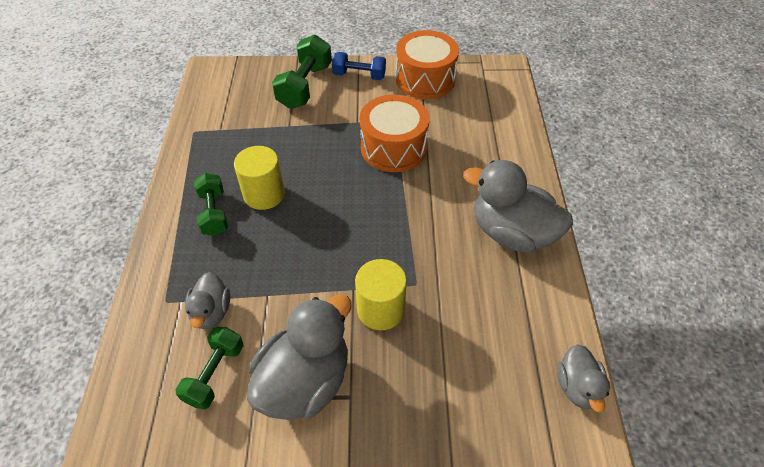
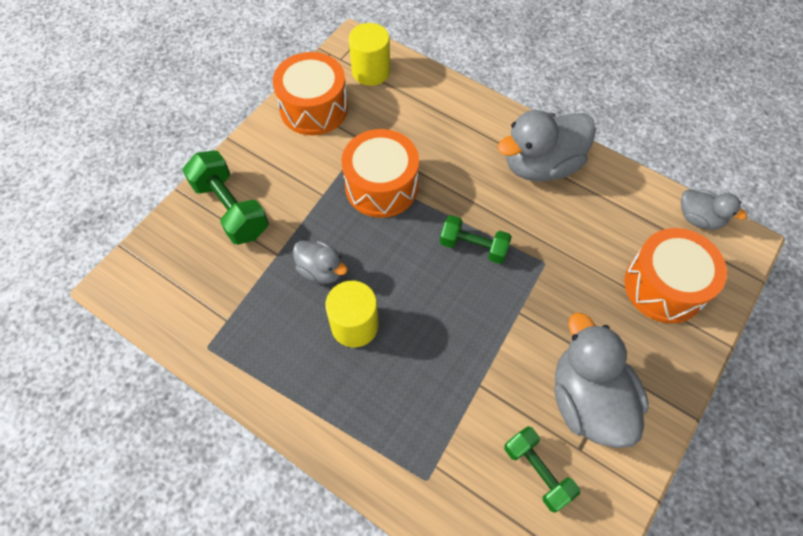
camera: 55 degrees left, 10 degrees up
grey duck [185,272,230,329] -> grey duck moved to [293,241,348,284]
green dumbbell [194,173,228,236] -> green dumbbell moved to [440,215,512,264]
blue dumbbell [332,52,386,80] -> none
yellow cylinder [355,259,407,330] -> yellow cylinder moved to [349,23,390,86]
none -> orange drum [625,228,727,323]

